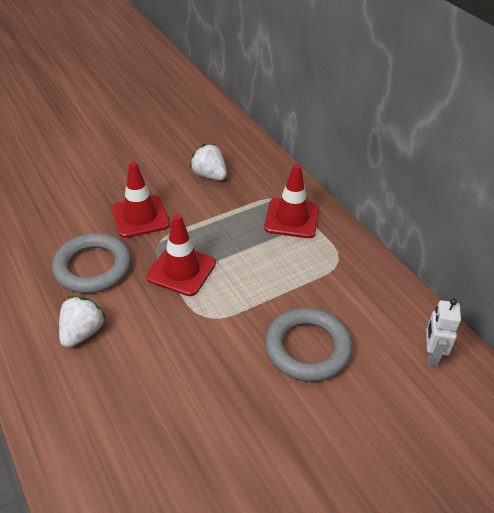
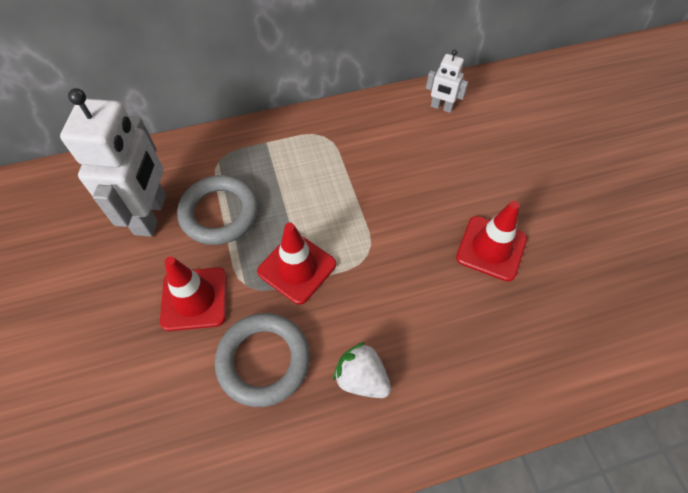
camera: 75 degrees left, 15 degrees up
white strawberry [189,144,227,180] -> white robot [60,88,166,237]
red traffic cone [264,164,319,238] -> red traffic cone moved to [456,201,527,282]
grey ring [265,308,352,382] -> grey ring moved to [177,175,259,245]

